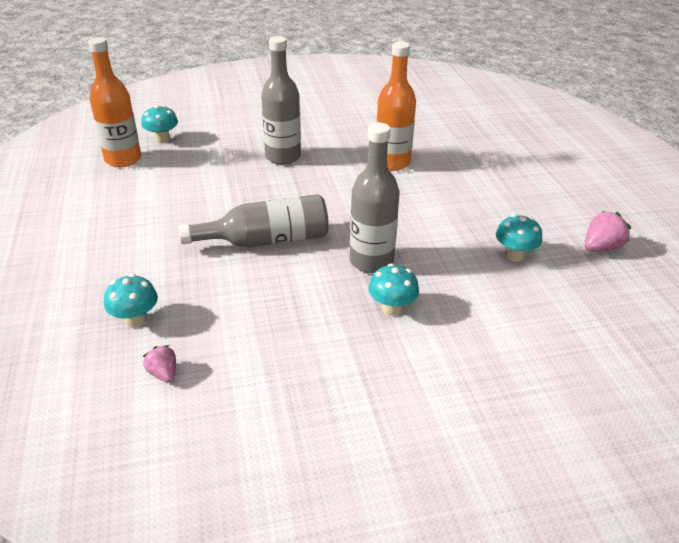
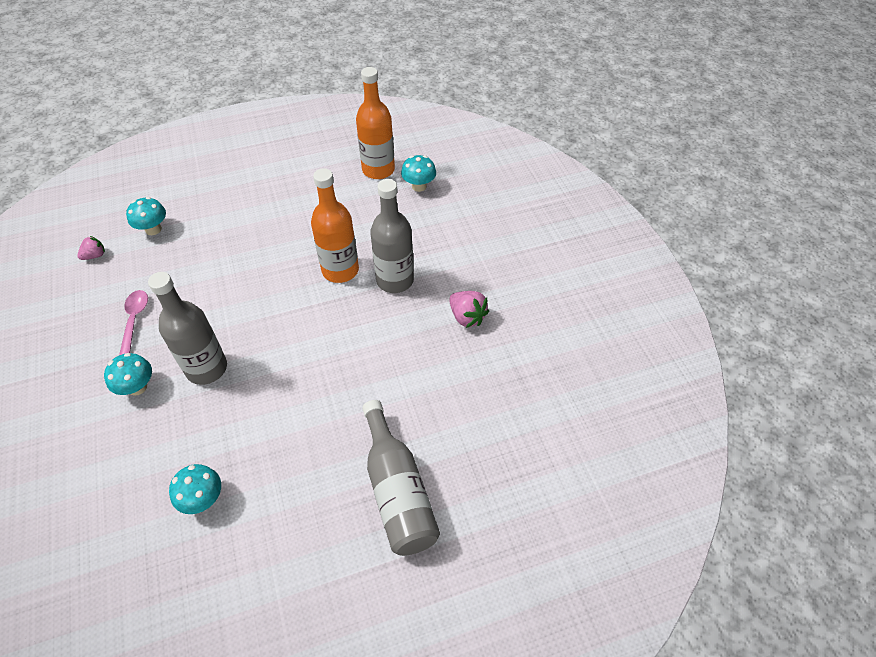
camera: 85 degrees right, 15 degrees up
grey bottle [178,194,329,248] -> grey bottle moved to [362,400,440,556]
orange bottle [376,42,416,171] -> orange bottle moved to [311,168,359,283]
pink strawberry [585,211,631,252] -> pink strawberry moved to [449,291,489,328]
none -> pink spoon [119,290,148,355]

